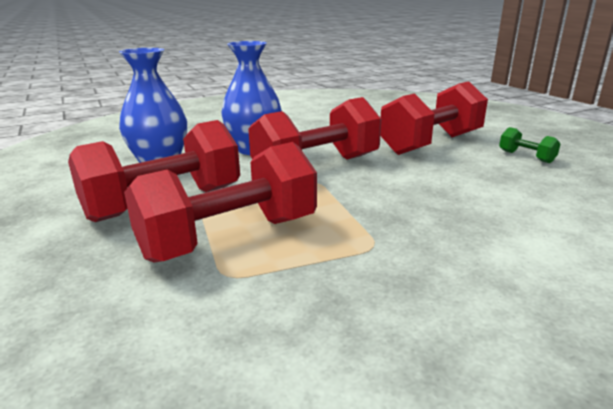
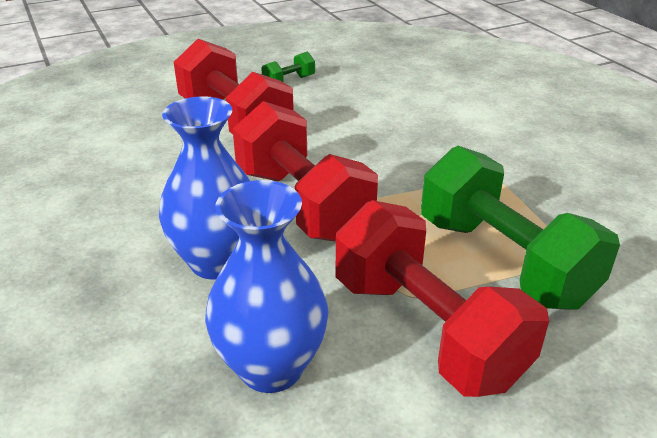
camera: 90 degrees left, 10 degrees up
red dumbbell [124,142,317,262] -> green dumbbell [421,146,620,310]

